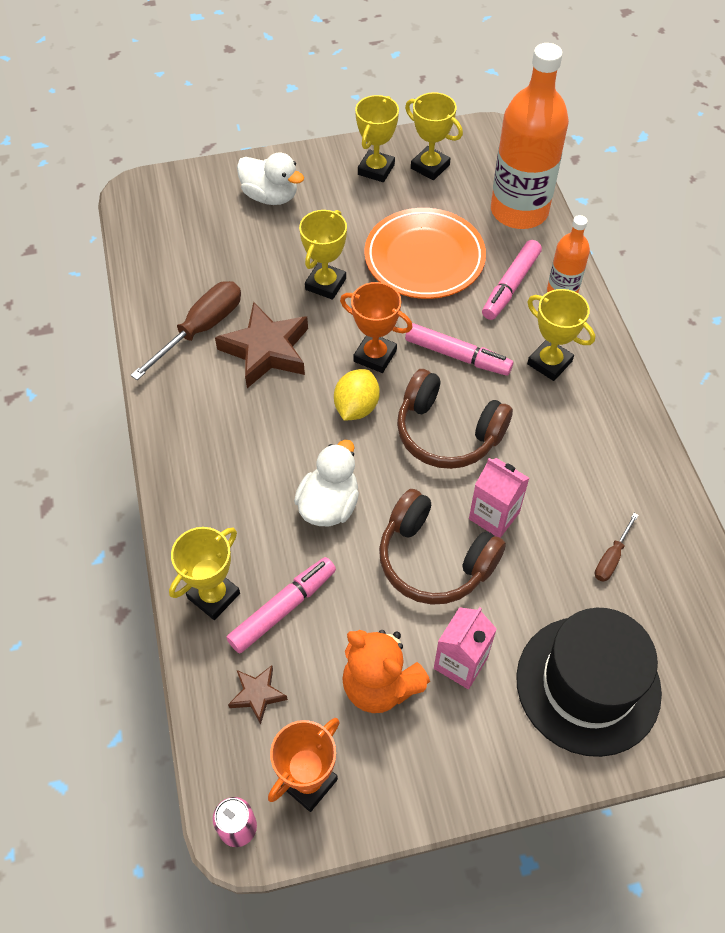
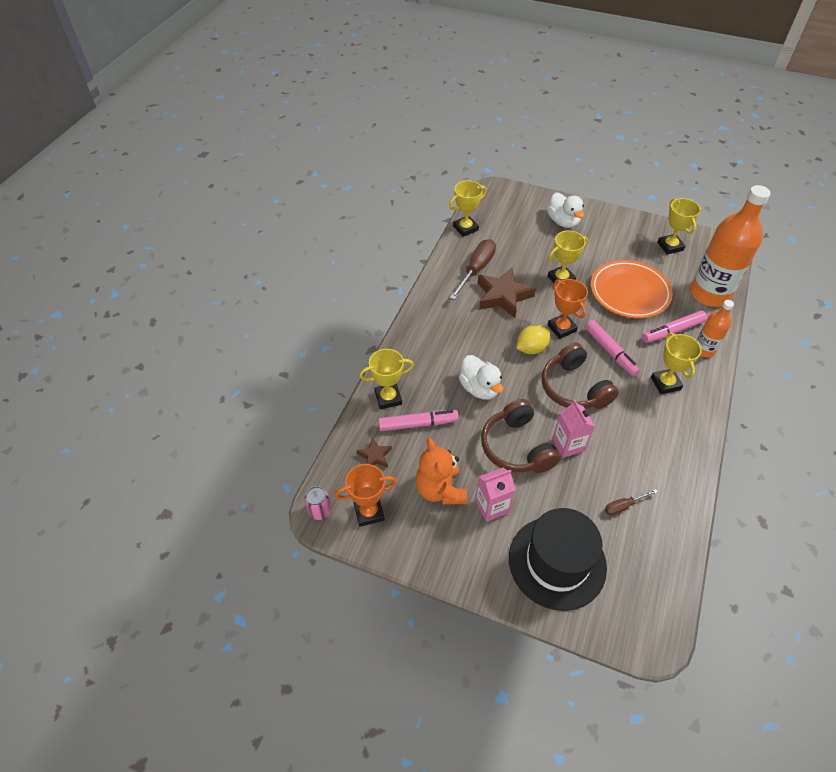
camera: 35 degrees right, 5 degrees down
brown screwdriver [131,281,241,380] -> brown screwdriver turned 45 degrees counterclockwise [450,239,496,300]
white duck [294,440,359,526] -> white duck turned 90 degrees clockwise [459,355,503,400]
yellow trophy [355,95,399,182] -> yellow trophy moved to [449,181,487,237]

